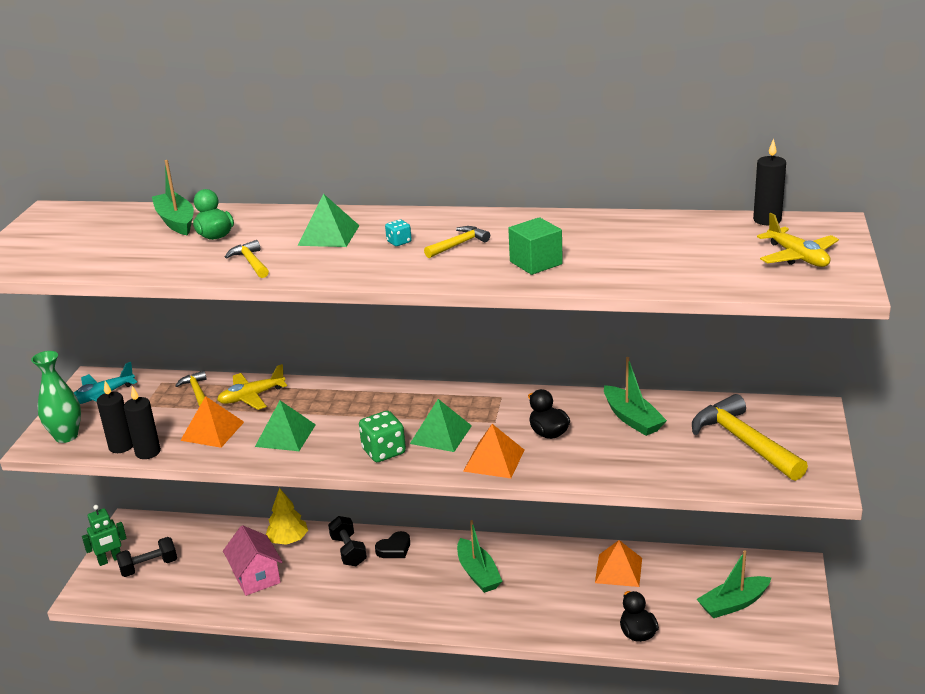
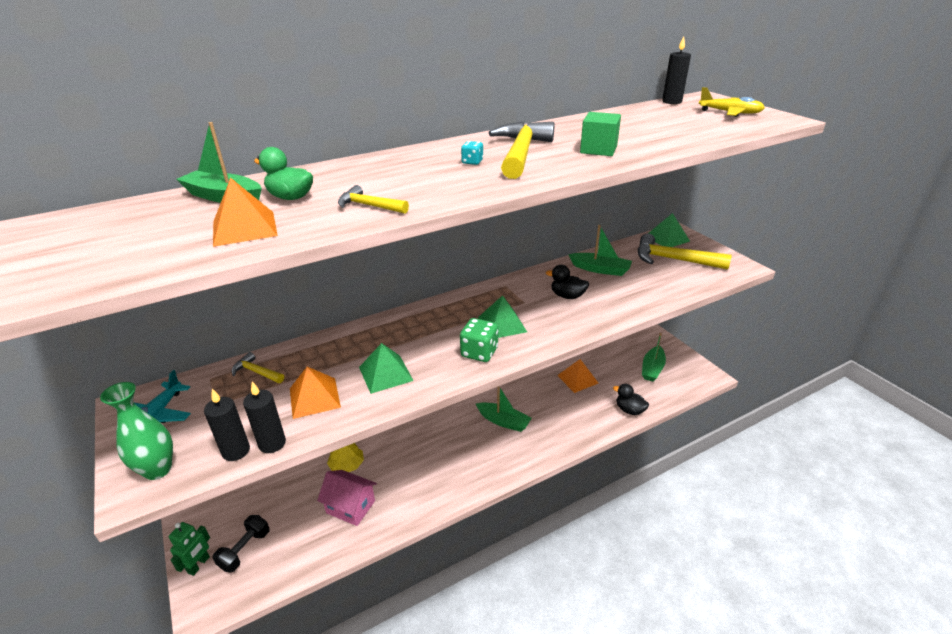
camera: 40 degrees left, 5 degrees up
yellow plane [217,364,287,410] -> none
green pyramid [297,194,360,247] -> green pyramid moved to [648,213,690,247]
black dumbbell [328,516,367,566] -> none
black heart [375,531,410,558] -> none
yellow hammer [424,226,490,258] -> yellow hammer [489,122,555,179], size x2.00
orange pyramid [463,424,524,478] -> orange pyramid moved to [213,178,278,247]

